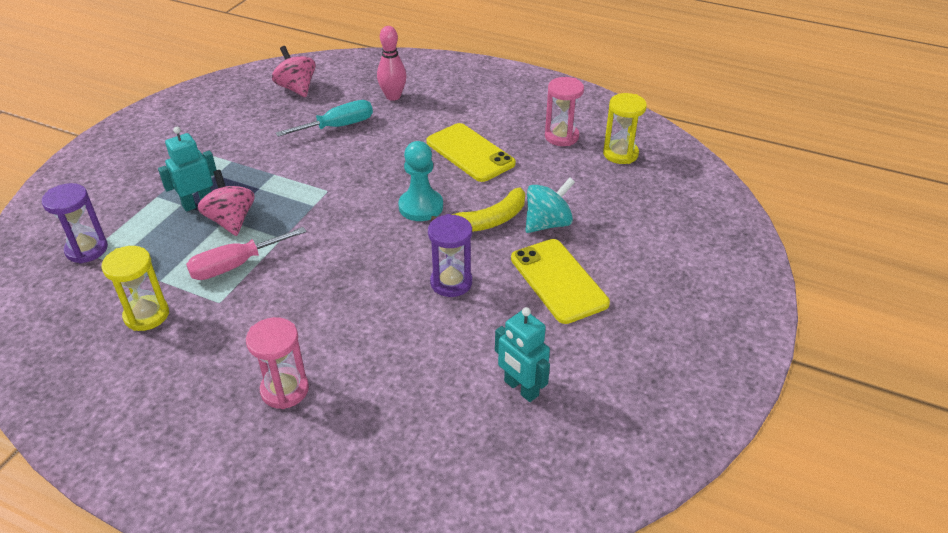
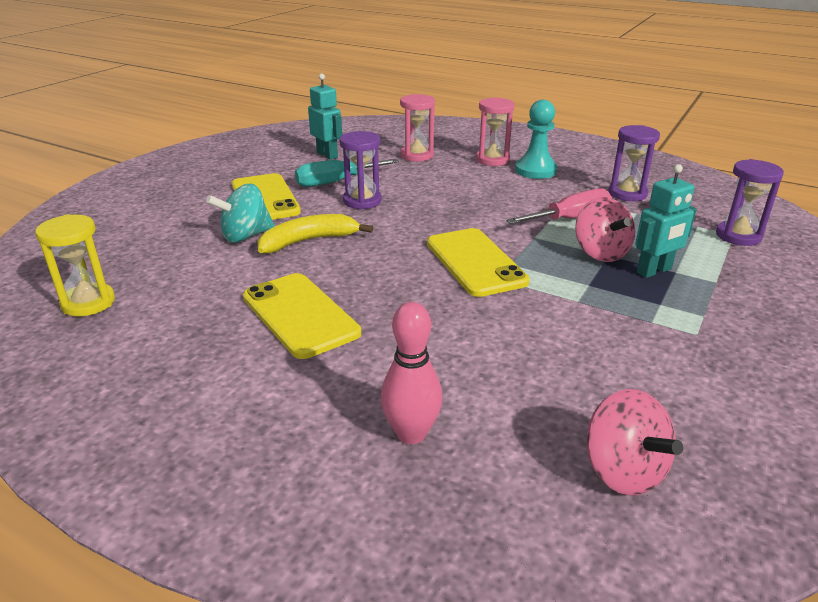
camera: 175 degrees left, 10 degrees down
yellow hourglass [102,246,169,331] -> purple hourglass [608,125,660,201]
turquoise screwdriver [276,100,373,137] -> turquoise screwdriver moved to [295,159,399,187]
turquoise pawn [398,141,443,221] -> turquoise pawn moved to [515,100,557,179]
pink hourglass [545,77,584,146] -> pink hourglass moved to [400,94,435,162]
none -> yellow phone [427,228,530,297]

